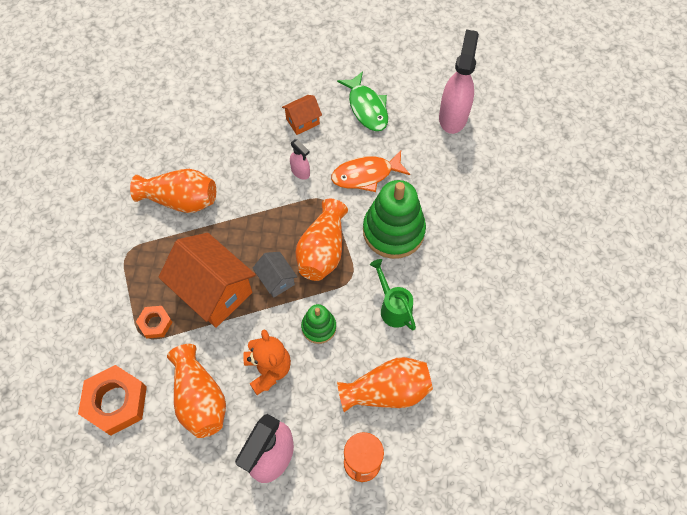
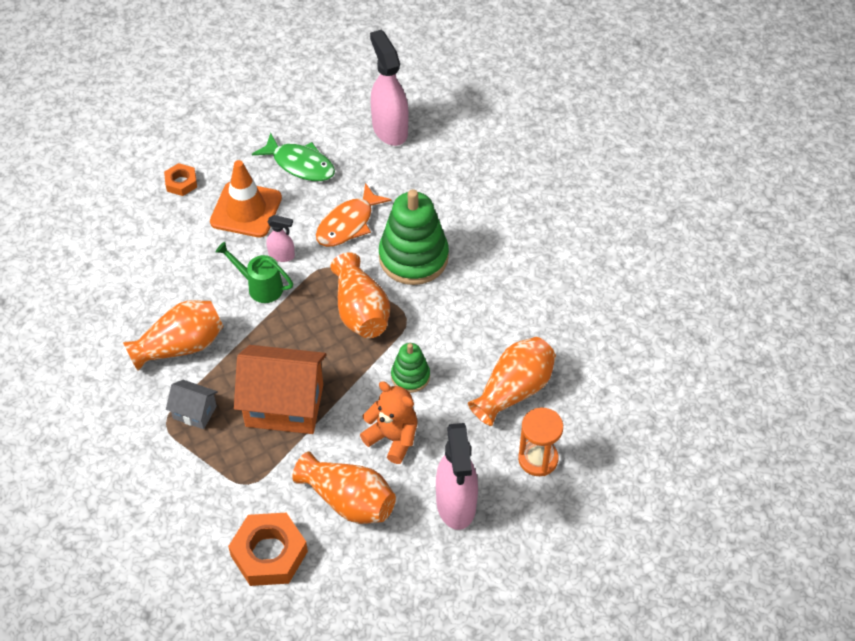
camera: 35 degrees left, 10 degrees down
orange nut [136,306,173,338] -> orange nut moved to [164,163,197,196]
grey house [253,252,297,298] -> grey house moved to [166,380,218,429]
orange house [282,95,322,135] -> orange traffic cone [210,160,282,237]
green watering can [370,259,416,330] -> green watering can moved to [216,242,293,303]

